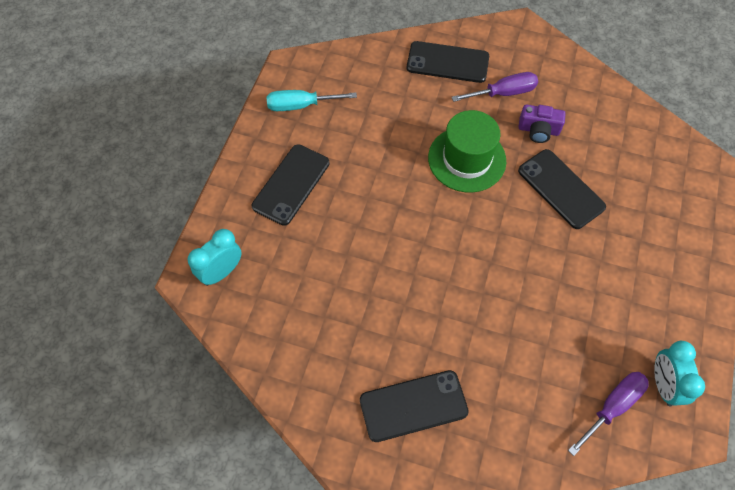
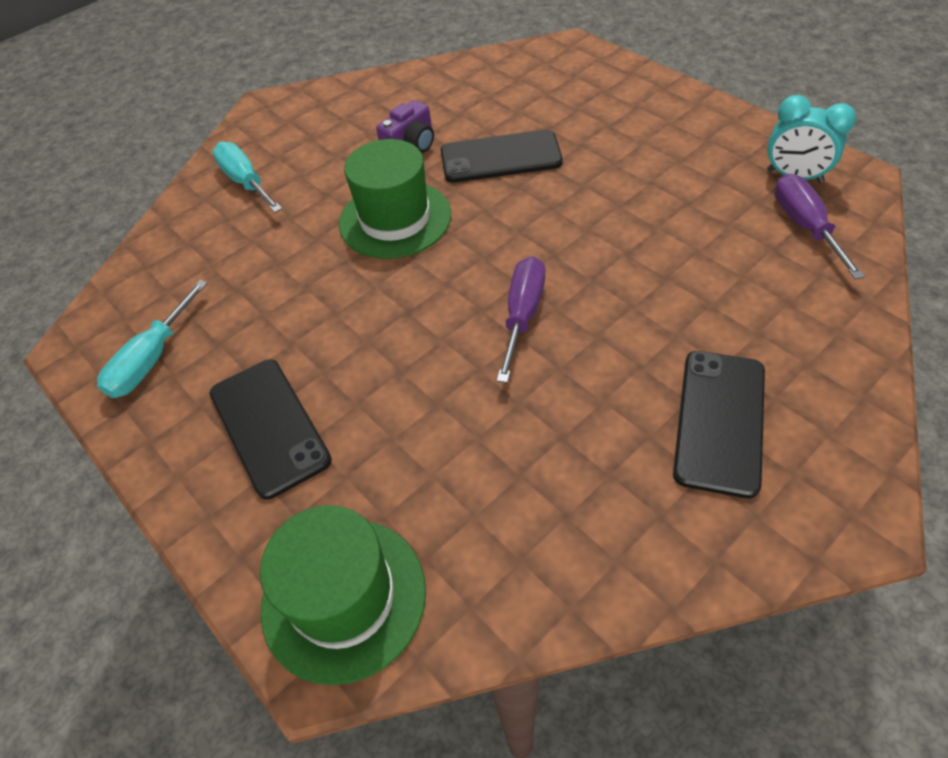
camera: 55 degrees left, 10 degrees down
turquoise clock [188,229,242,286] -> green hat [260,505,426,685]
black phone [407,41,489,83] -> turquoise screwdriver [212,142,282,213]
purple screwdriver [452,72,538,102] -> purple screwdriver moved to [497,256,545,383]

